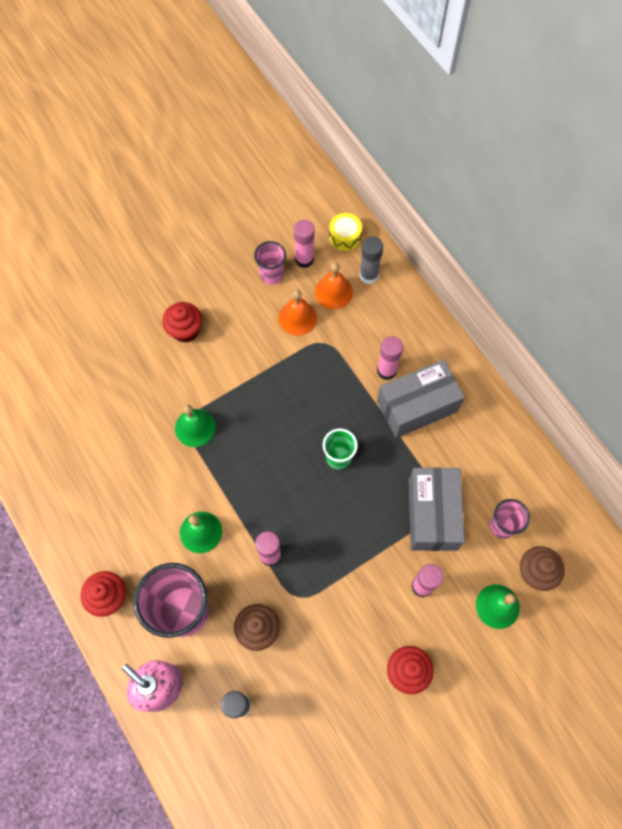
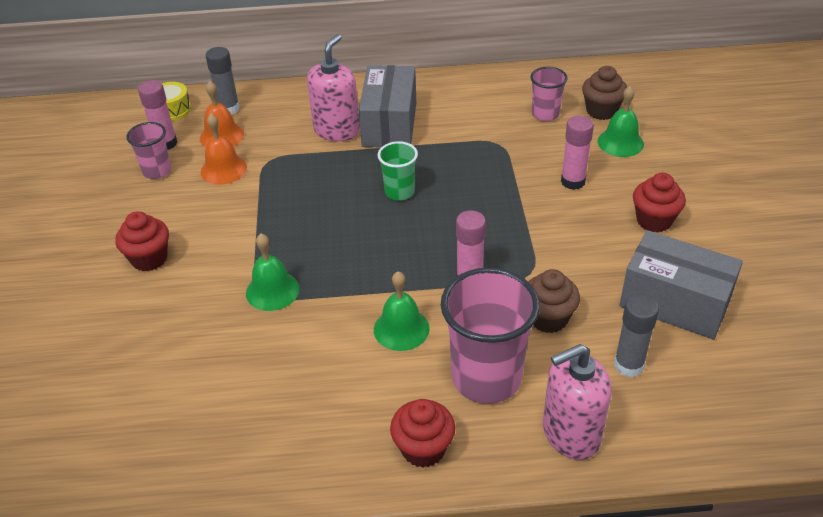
camera: 60 degrees left, 25 degrees down
pink glue stick [377,336,403,380] -> pink soap dispenser [307,34,360,141]
grey box [409,467,465,551] -> grey box moved to [620,230,743,340]

